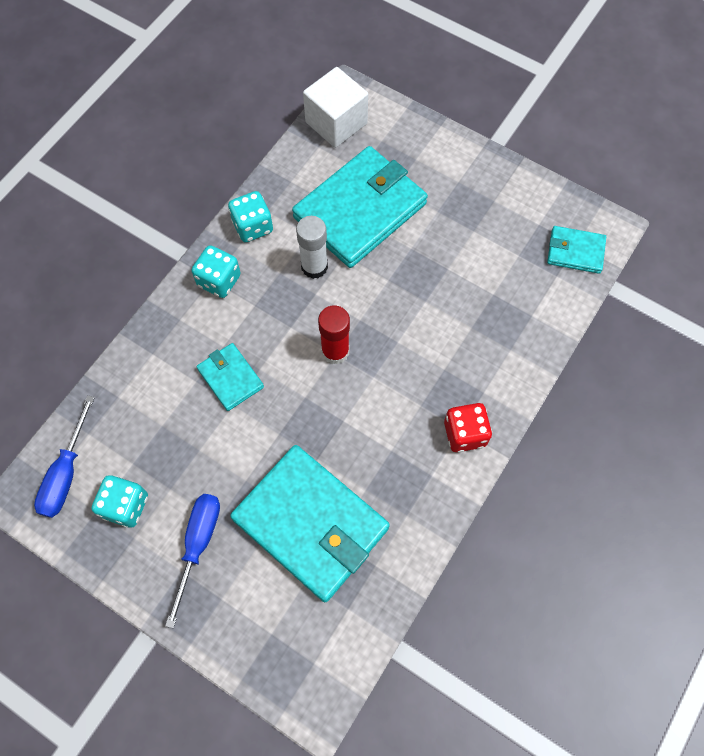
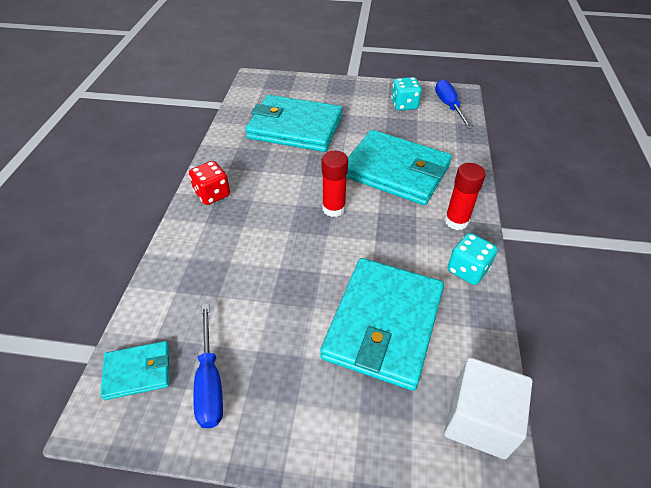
camera: 155 degrees right, 20 degrees down
blue screwdriver [165,494,220,628] -> blue screwdriver moved to [193,304,223,428]
turquoise dice [192,245,241,298] -> red glue stick [445,163,486,230]
turquoise wallet [196,343,264,411] -> turquoise wallet [347,130,452,205], size x2.08
white glue stick [296,216,328,279] -> none

